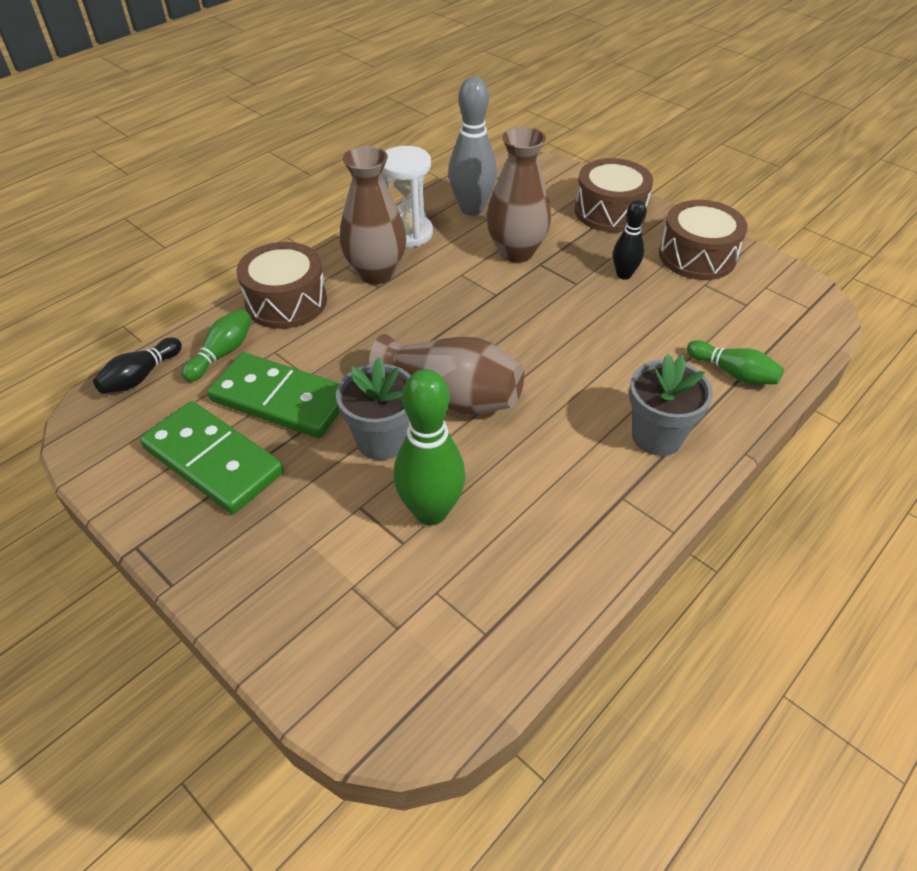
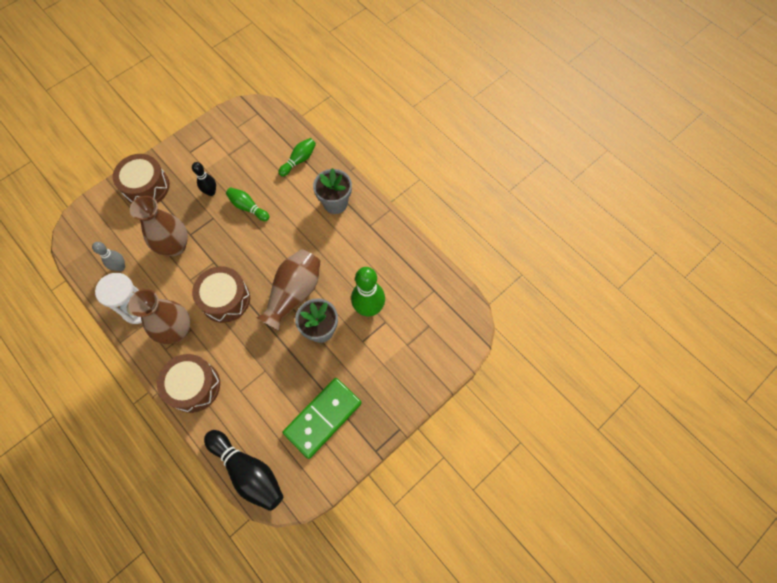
camera: 85 degrees left, 20 degrees up
black bowling pin [93,337,182,394] -> black bowling pin [204,430,283,511], size x1.72
green bowling pin [182,309,252,382] -> green bowling pin moved to [226,188,269,221]
green domino [207,352,340,438] -> none
grey bowling pin [448,77,497,216] -> grey bowling pin [92,242,125,271], size x0.58
brown drum [659,200,748,280] -> brown drum moved to [192,266,250,323]

